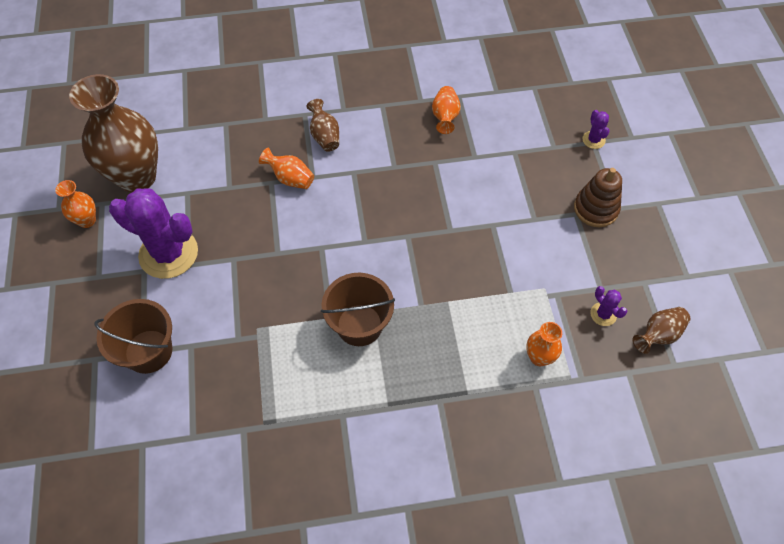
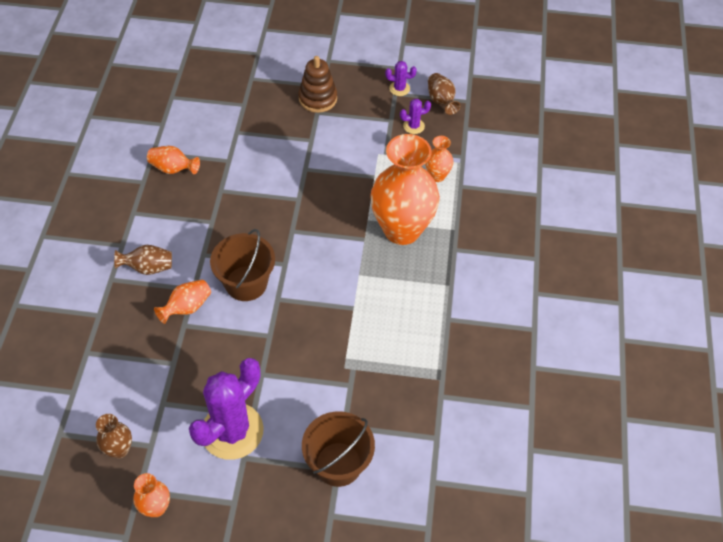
camera: 75 degrees left, 5 degrees down
brown vase [69,74,158,193] -> brown vase [96,414,132,459], size x0.44
brown bucket [321,273,395,346] -> brown bucket moved to [210,229,275,301]
purple cactus [582,110,610,149] -> purple cactus moved to [385,61,417,96]
none -> orange vase [370,134,440,245]

